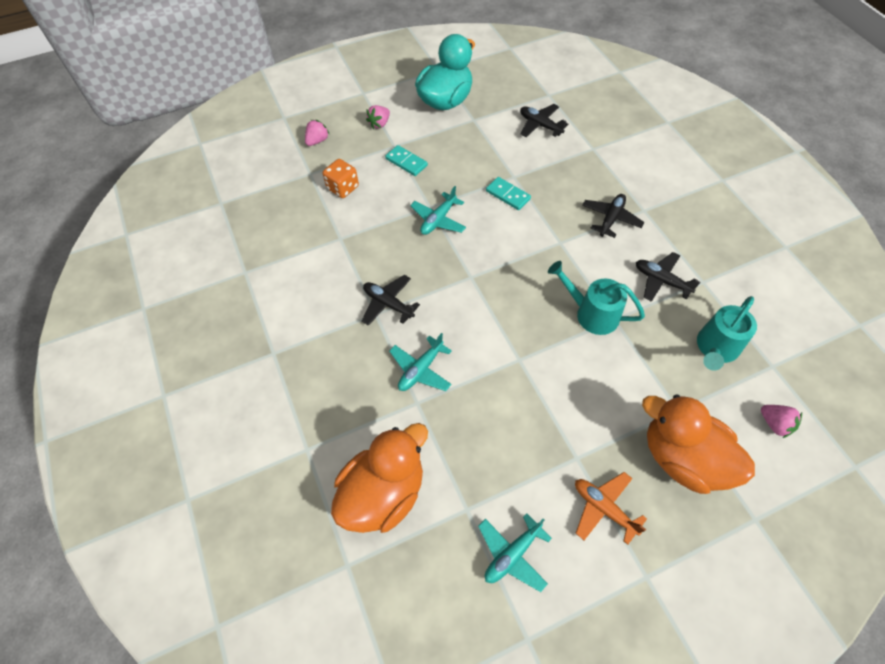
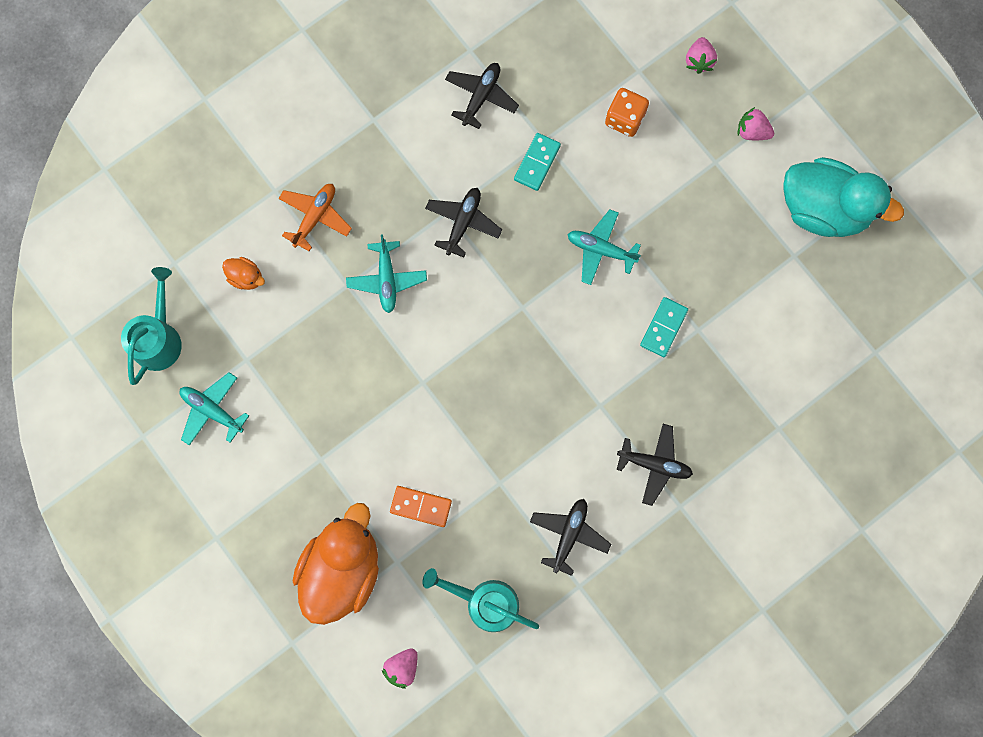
camera: 75 degrees right, 20 degrees up
pink strawberry [305,120,329,146] -> pink strawberry turned 75 degrees clockwise [686,37,717,74]
orange duck [331,423,428,533] -> orange duck [222,257,265,290], size x0.41
turquoise domino [385,145,428,176] -> turquoise domino moved to [514,133,561,191]
turquoise plane [389,333,452,391] -> turquoise plane turned 120 degrees counterclockwise [346,234,427,313]
black plane [520,104,568,137] -> black plane moved to [445,63,519,129]
turquoise watering can [548,261,645,335] -> turquoise watering can moved to [121,267,182,385]
orange plane [575,472,647,545] -> orange plane moved to [278,184,352,251]
none -> orange domino [390,486,452,527]

